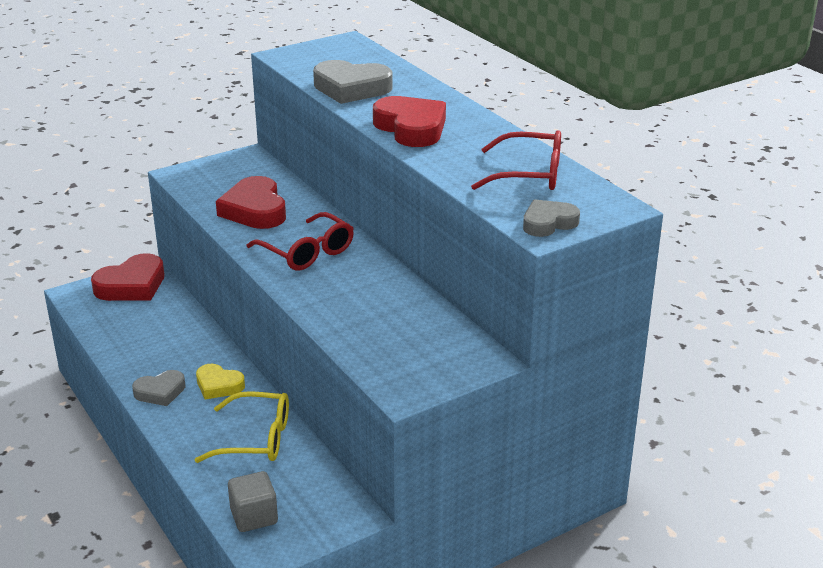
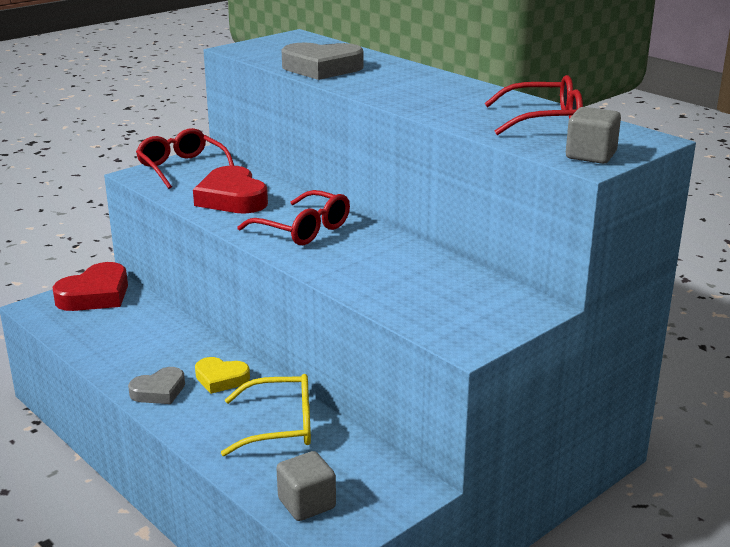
camera: 10 degrees left, 5 degrees down
red heart [373,96,446,147] -> none
grey heart [523,199,580,237] -> grey cube [566,107,621,164]
none -> red glasses [136,128,234,189]

